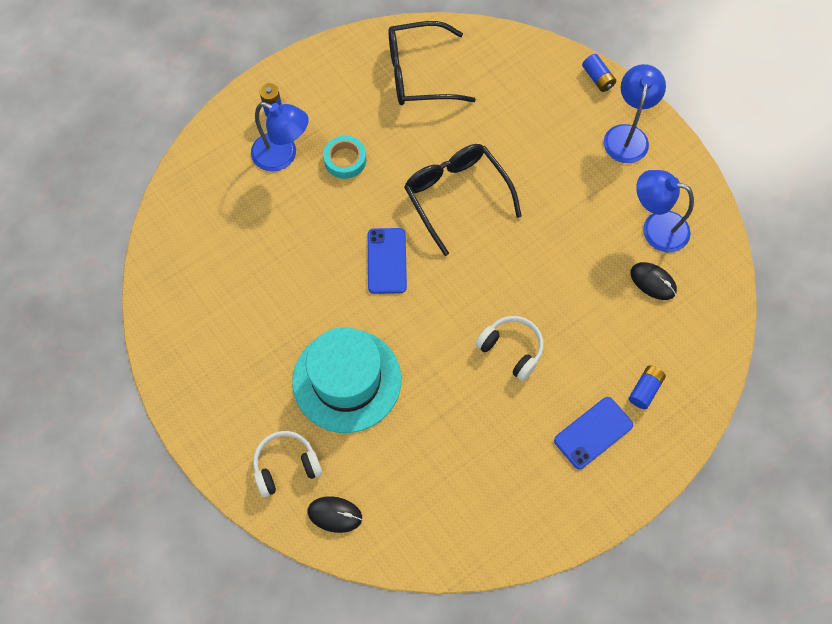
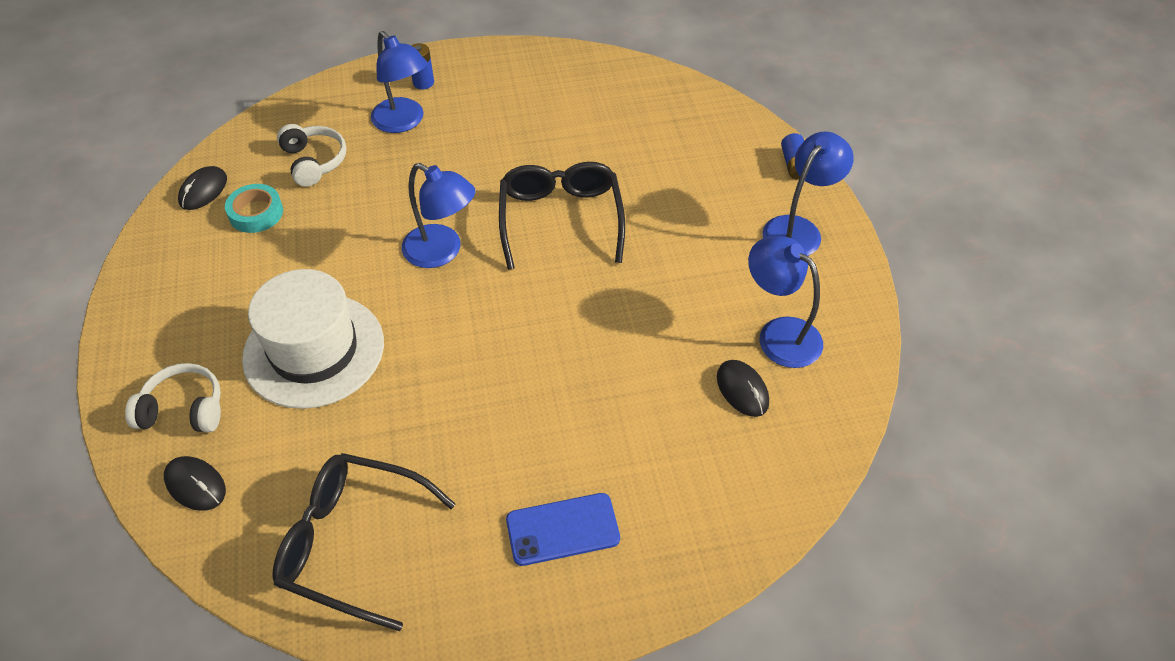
camera: 25 degrees right, 15 degrees down
turquoise hat [292,327,401,433] -> white hat [242,269,384,409]
turquoise tape [323,136,366,179] -> turquoise tape moved to [225,184,283,233]
blue phone [368,228,407,294] -> blue lamp [402,163,476,268]
black glasses [388,21,476,105] -> black glasses moved to [273,453,456,631]
white headphones [475,316,543,381] -> white headphones moved to [277,124,347,187]
blue battery [629,365,666,409] -> none
none -> black mouse [178,166,227,210]

